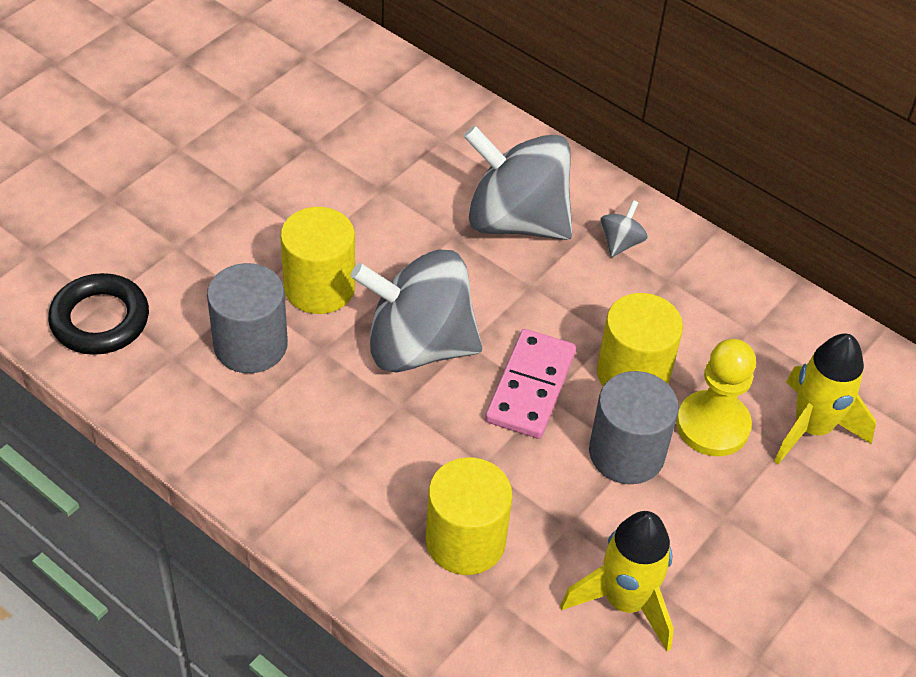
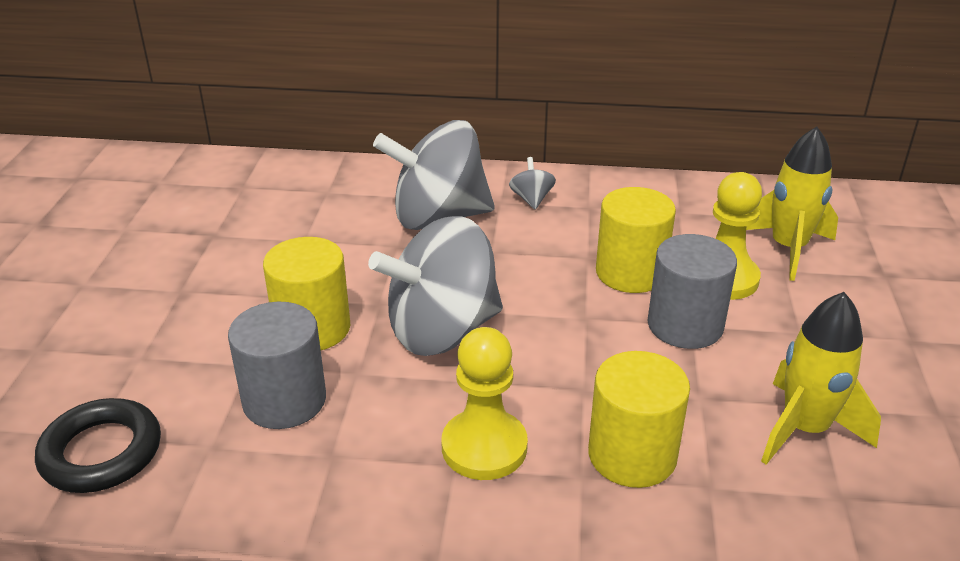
camera: 30 degrees left, 15 degrees down
pink domino [485,329,576,439] -> none
none -> yellow pawn [441,327,528,480]

